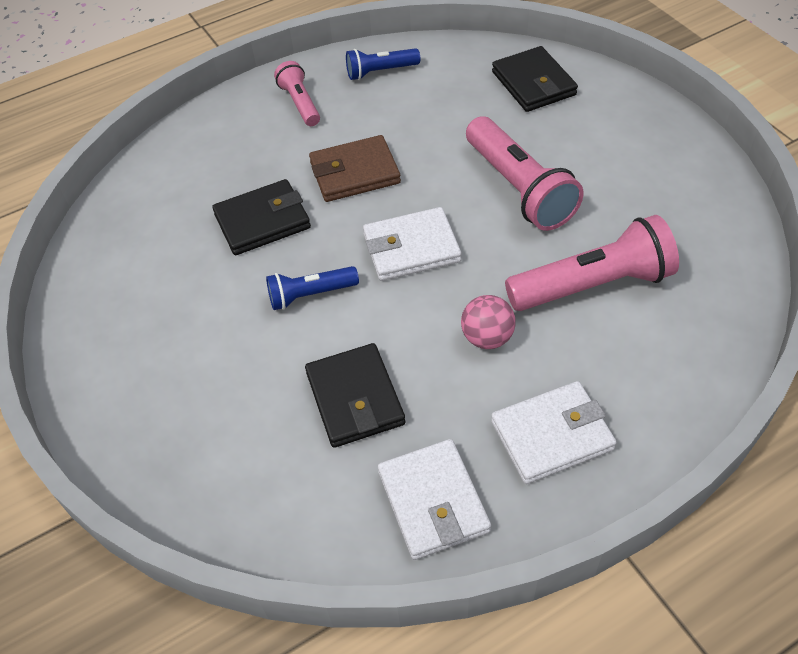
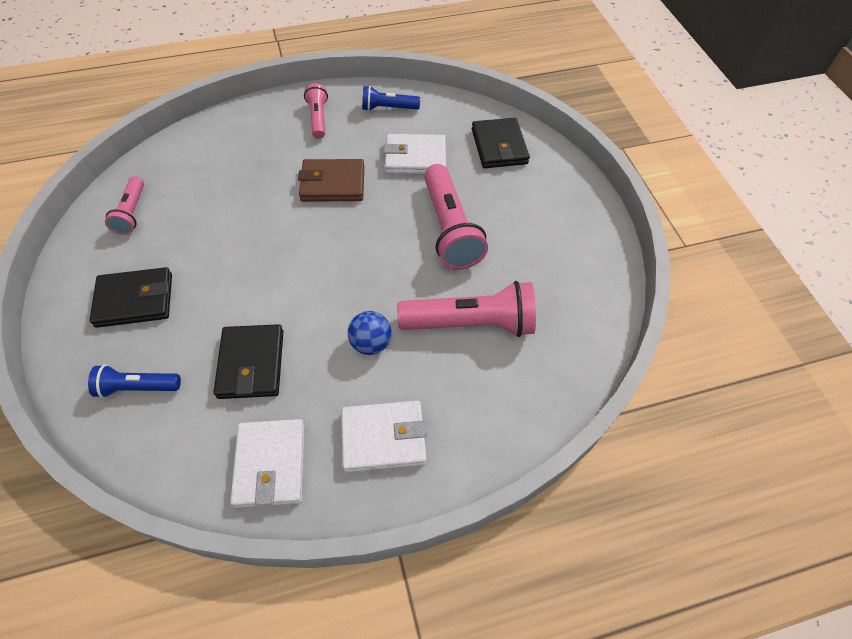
camera: 10 degrees right, 5 degrees up
black wallet [212,179,311,255] -> black wallet moved to [89,267,172,328]
blue flashlight [266,266,359,310] -> blue flashlight moved to [88,364,181,398]
white wallet [363,207,462,281] -> white wallet moved to [384,134,446,174]
pink ball [461,295,515,349] -> blue ball [348,311,392,355]
none -> pink flashlight [105,176,144,235]

